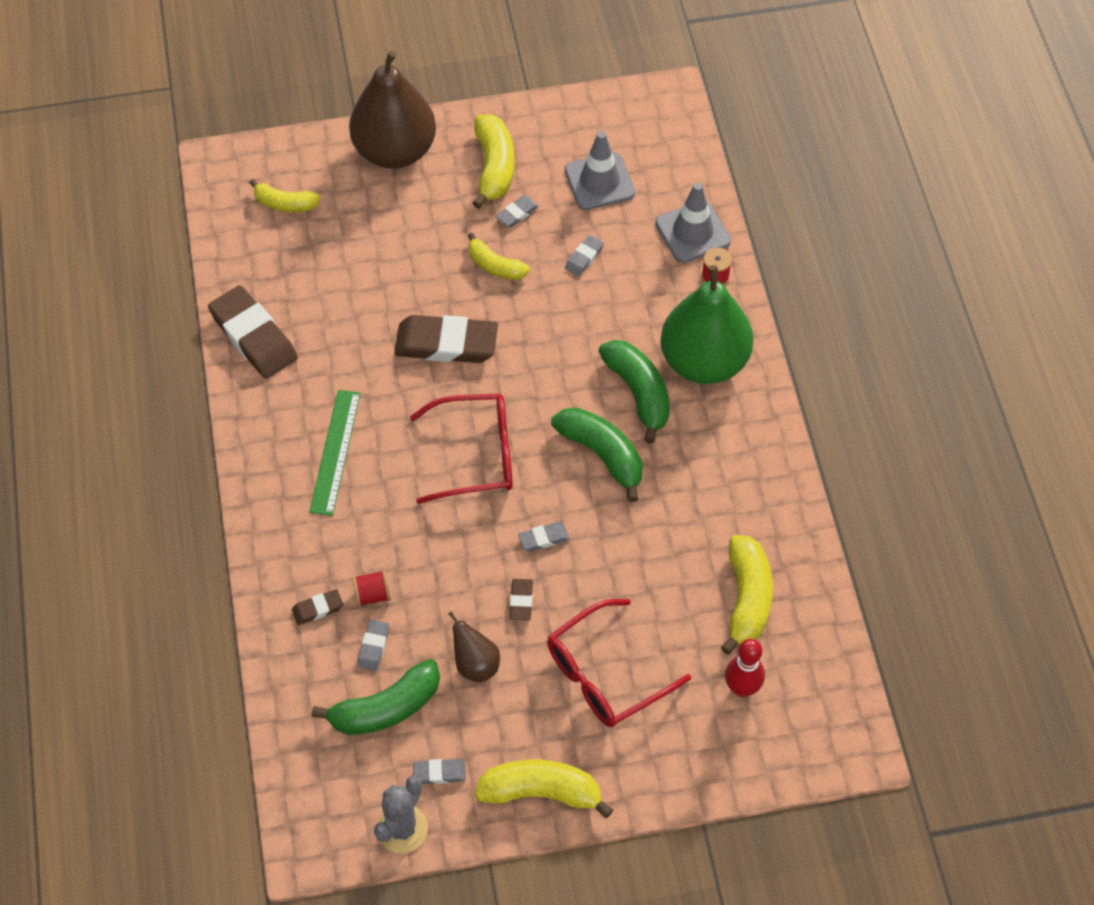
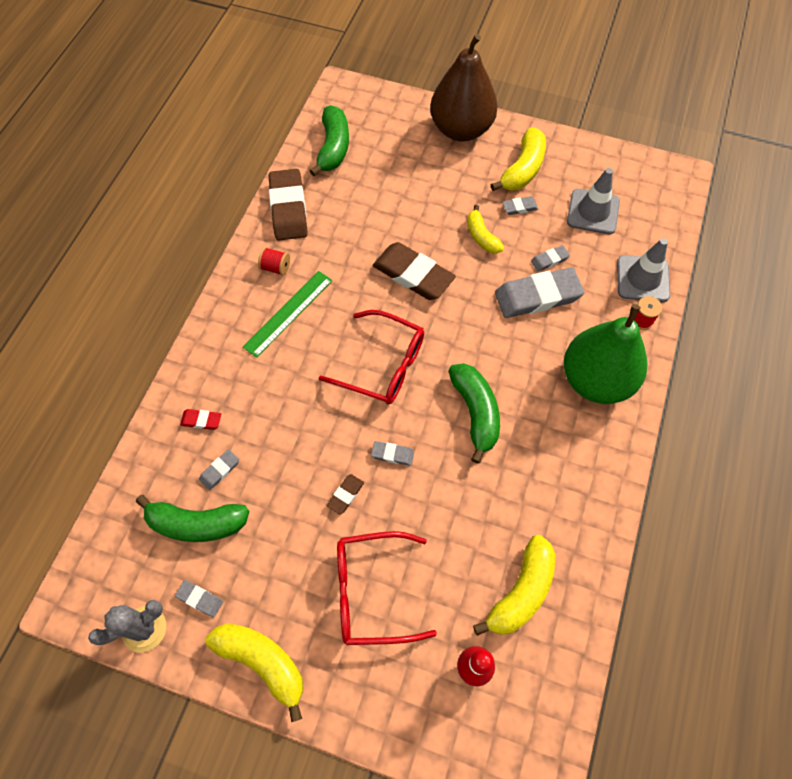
camera: 30 degrees right, 5 degrees up
yellow banana [249,179,320,212] -> none
brown eraser [292,589,343,625] -> red eraser [180,409,221,430]
red spool [352,570,391,607] -> red spool moved to [258,247,290,276]
brown pear [448,611,500,682] -> none
green banana [598,340,670,444] -> green banana moved to [310,105,349,176]
none -> grey eraser [495,267,584,318]

